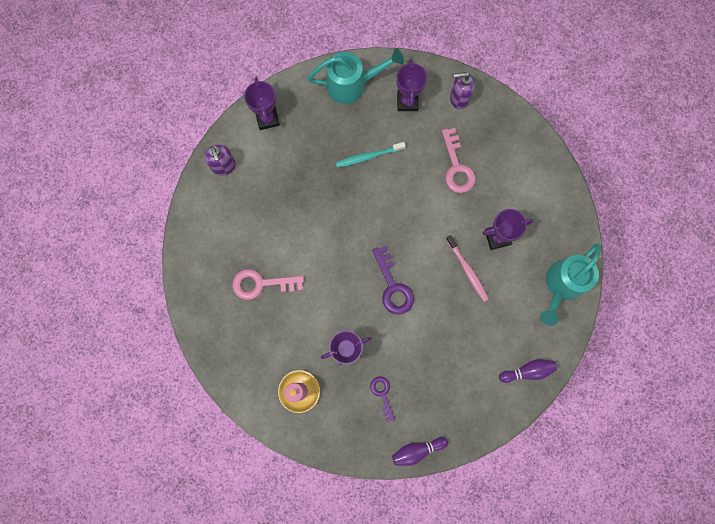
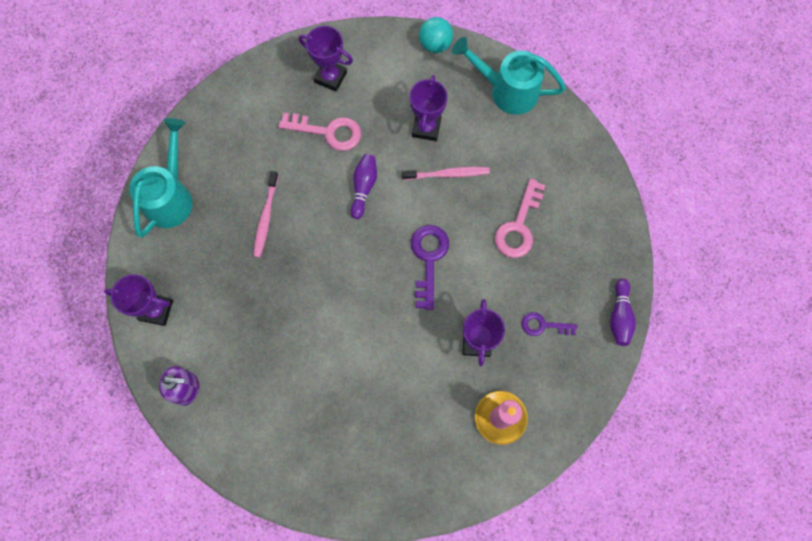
camera: 65 degrees left, 5 degrees down
pink key [232,269,304,300] -> pink key moved to [495,179,545,258]
turquoise toothbrush [336,142,406,167] -> pink toothbrush [253,171,279,258]
purple key [372,246,414,315] -> purple key turned 90 degrees counterclockwise [411,225,449,310]
purple trophy [396,59,427,111] -> purple trophy moved to [299,26,353,92]
purple soap dispenser [450,72,475,109] -> none
purple bowling pin [499,359,557,383] -> purple bowling pin moved to [351,154,377,219]
turquoise watering can [540,243,601,326] -> turquoise watering can turned 135 degrees clockwise [452,37,566,115]
none -> turquoise ball [419,17,453,53]

